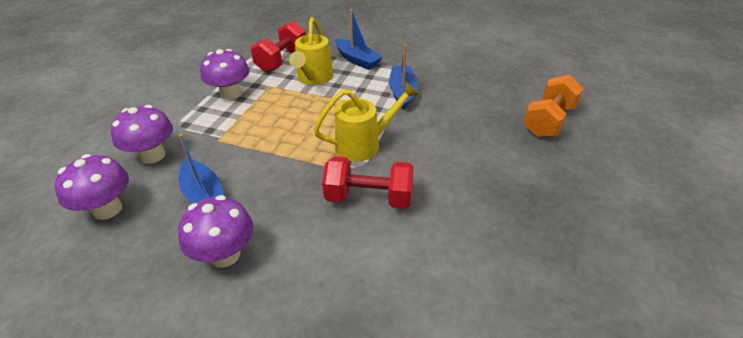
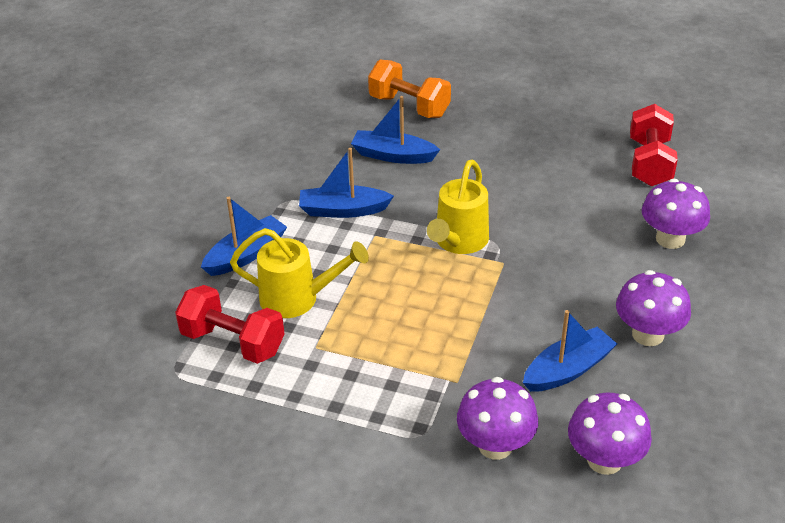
camera: 90 degrees left, 0 degrees up
purple mushroom [200,49,250,100] -> purple mushroom moved to [642,178,710,249]
yellow watering can [314,82,419,162] -> yellow watering can turned 135 degrees counterclockwise [427,160,489,254]
red dumbbell [322,156,414,209] -> red dumbbell moved to [630,104,678,186]
none -> blue boat [351,96,440,164]

